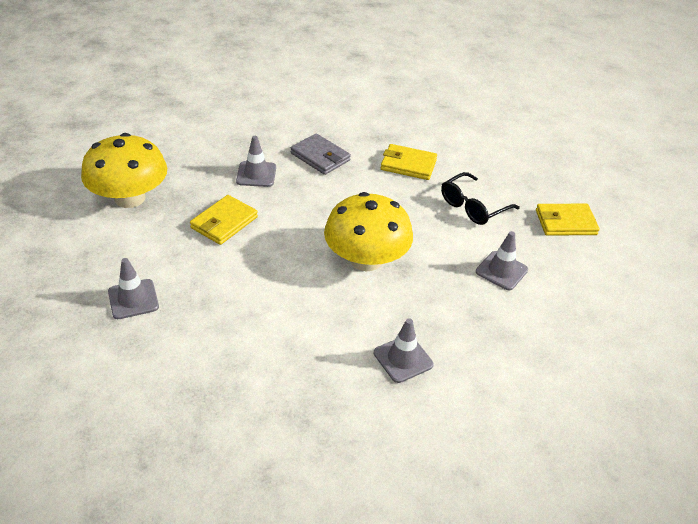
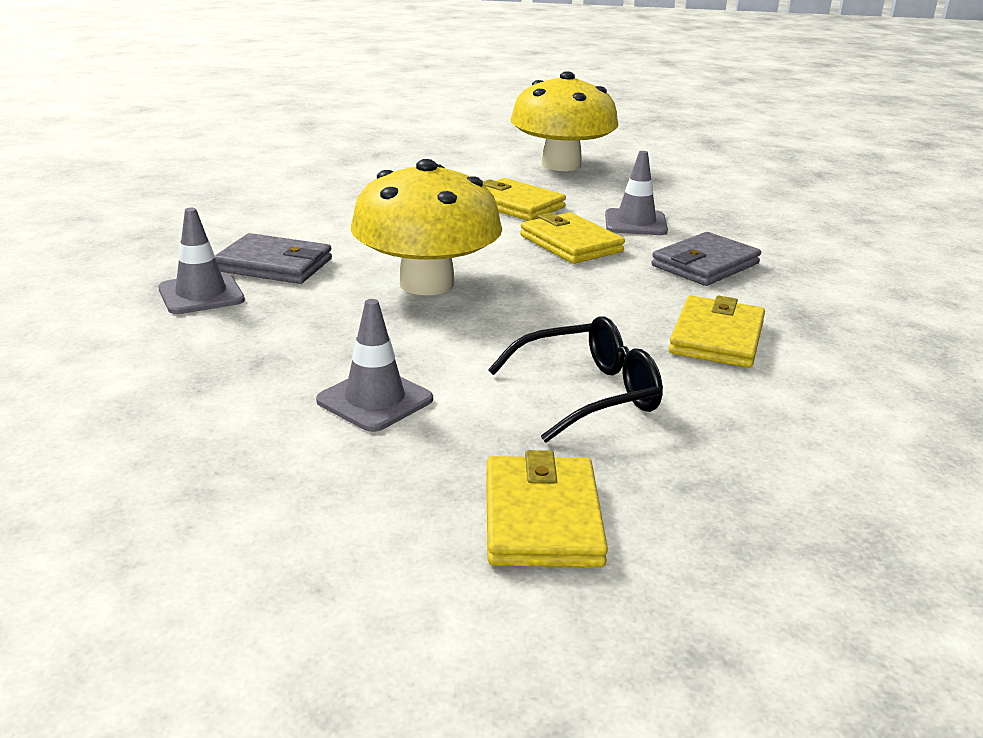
camera: 95 degrees right, 15 degrees down
grey traffic cone [108,258,159,319] -> none
black glasses [441,172,520,225] -> black glasses turned 105 degrees clockwise [488,316,663,442]
none -> grey wallet [215,233,332,284]
none -> yellow wallet [520,212,625,264]

